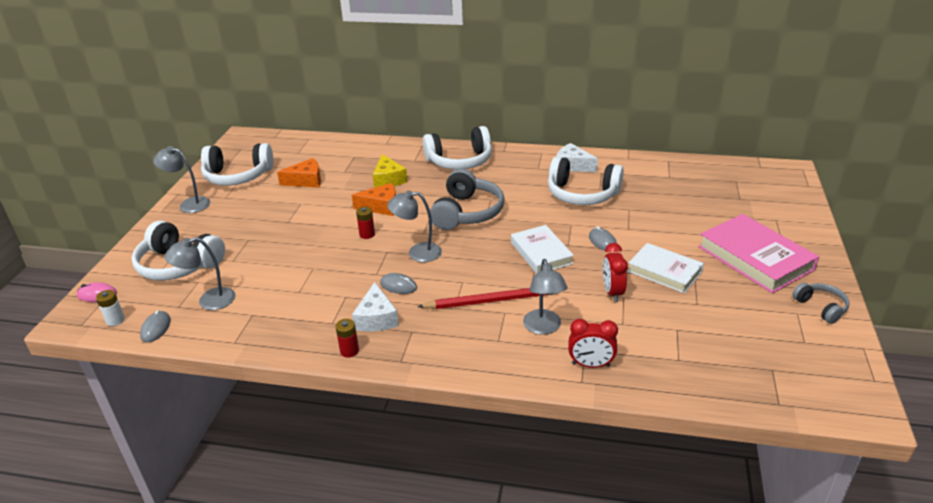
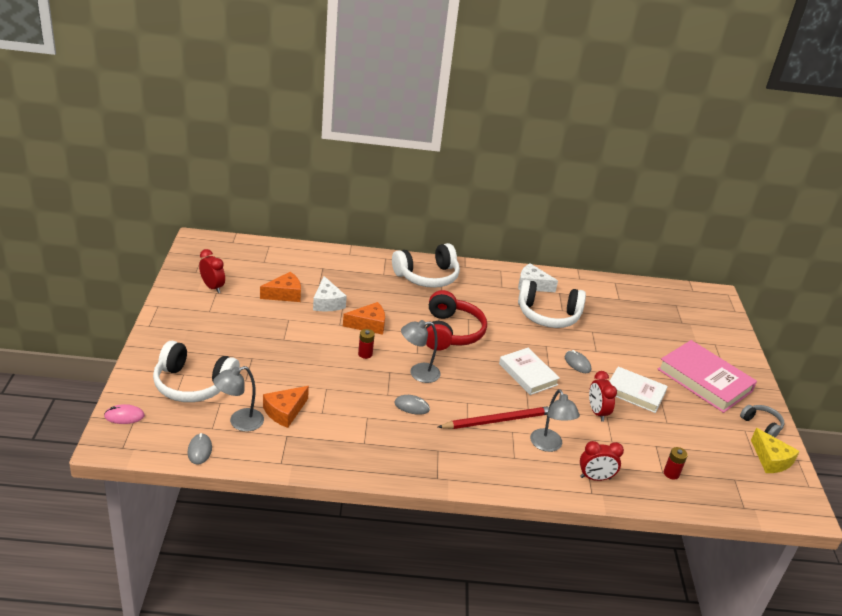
camera: 15 degrees left, 0 degrees up
white battery [96,290,125,326] -> none
grey lamp [153,146,210,213] -> none
white headphones [201,143,273,186] -> red clock [199,249,225,293]
red battery [335,319,359,357] -> red battery moved to [664,447,688,480]
white cheese [352,282,399,331] -> white cheese moved to [313,276,347,312]
yellow cheese [373,154,407,188] -> yellow cheese moved to [751,428,800,473]
grey headphones [430,169,505,230] -> red headphones [426,290,487,351]
none -> orange cheese [263,386,309,428]

